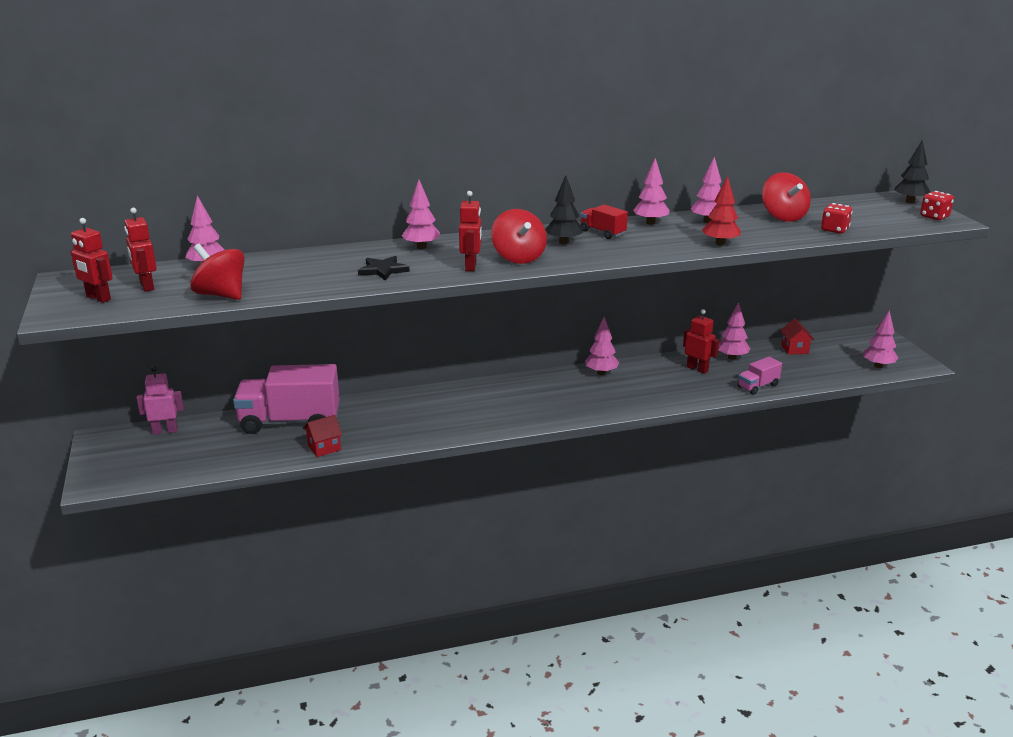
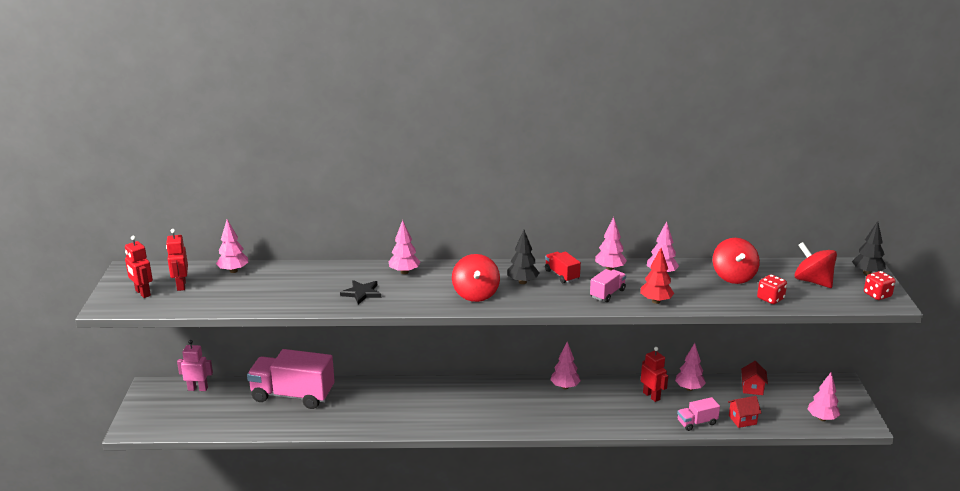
camera: 15 degrees right, 0 degrees up
red spinning top [190,244,245,300] -> red spinning top moved to [794,242,837,288]
red house [303,415,342,457] -> red house moved to [728,396,761,428]
red robot [459,191,482,271] -> none
none -> pink truck [590,269,626,302]

